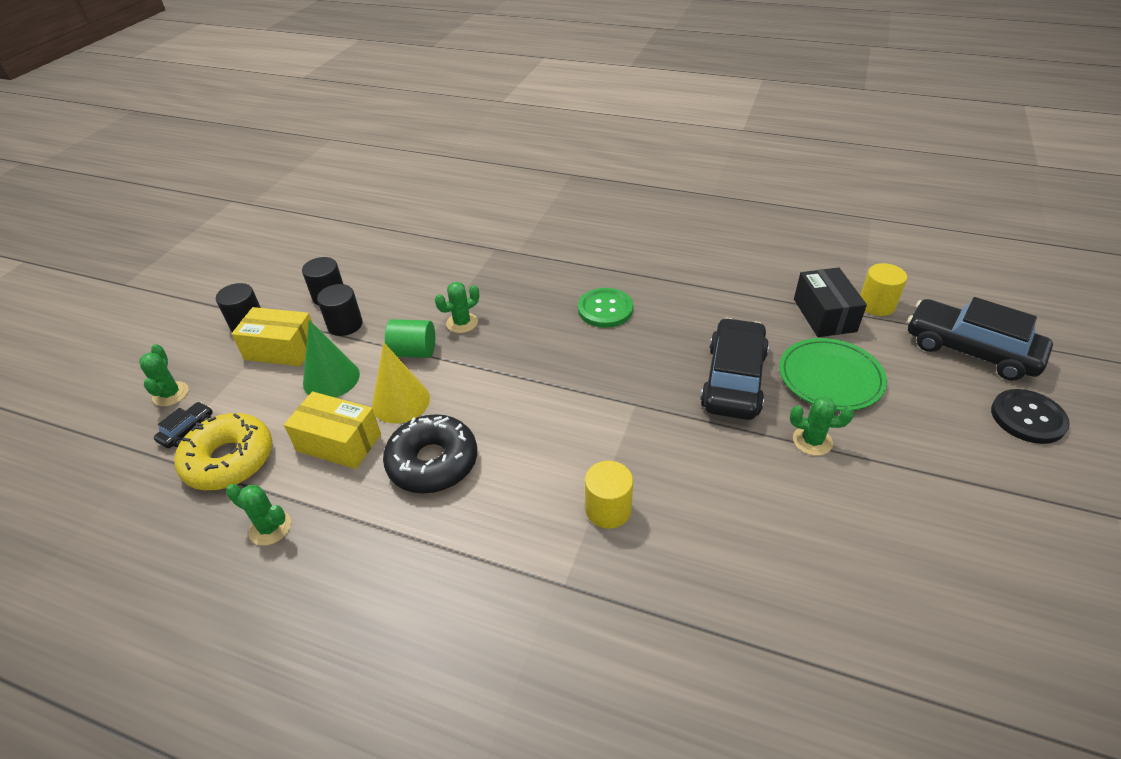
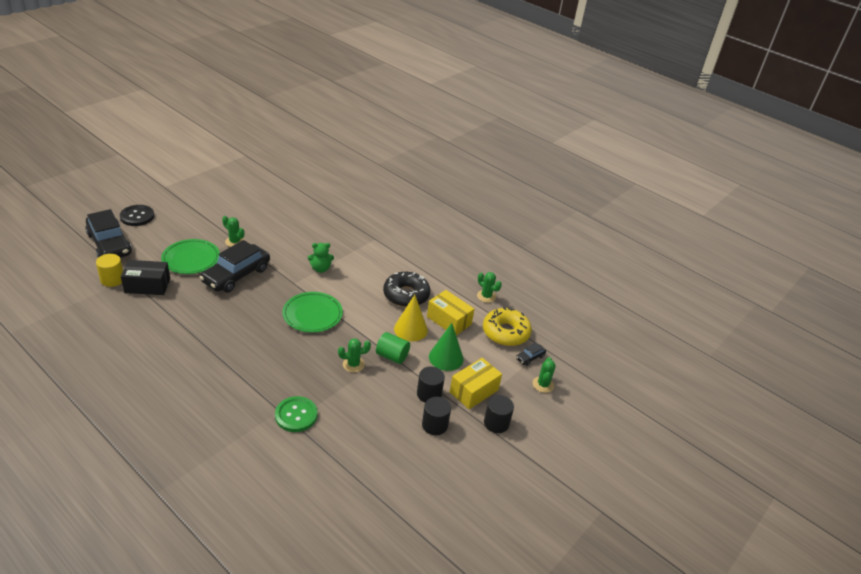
camera: 165 degrees left, 5 degrees down
yellow box [232,307,312,366] -> yellow box turned 75 degrees counterclockwise [450,358,502,409]
green button [578,288,633,328] -> green button moved to [275,396,318,432]
yellow cylinder [585,461,633,529] -> none
black box [794,267,867,337] -> black box turned 75 degrees clockwise [121,260,170,295]
none -> green plate [282,292,343,333]
none -> green teddy bear [308,243,334,273]

